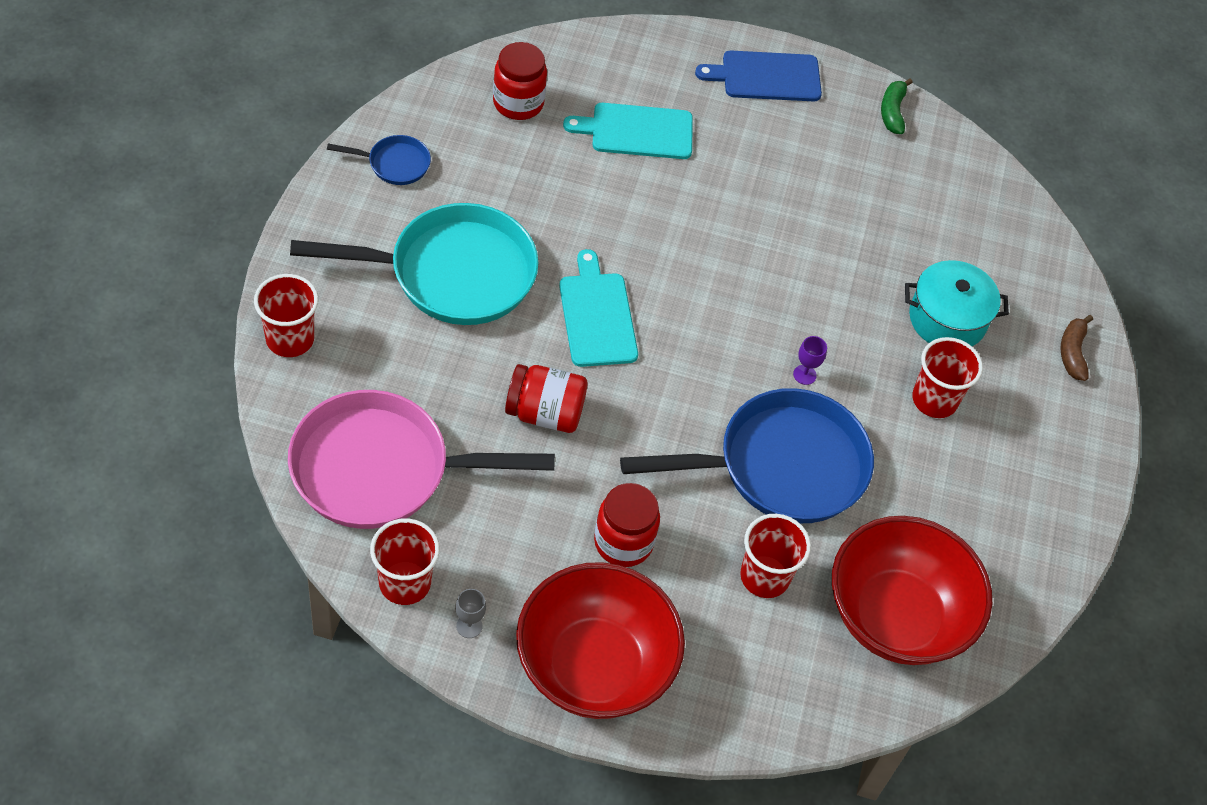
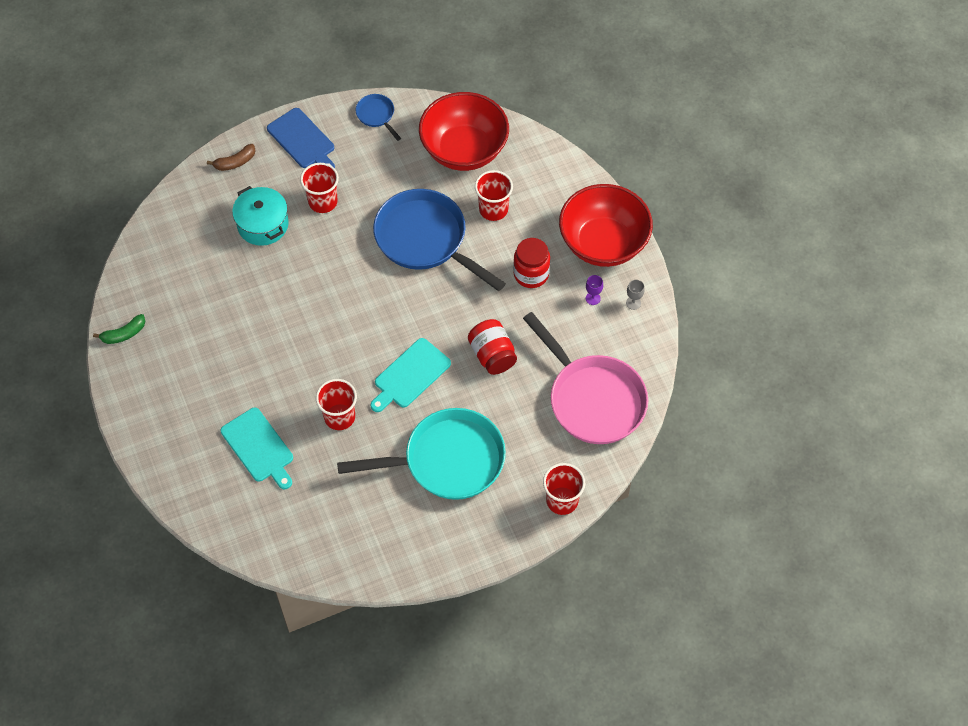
camera: 120 degrees left, 5 degrees up
turquoise pan [290,203,539,325] -> turquoise pan turned 120 degrees clockwise [337,408,506,500]
blue pan [327,135,431,185] -> blue pan moved to [355,94,401,141]
red cup [370,518,440,605] -> red cup moved to [316,379,357,430]
red jar [493,42,547,120] -> none
blue cutting board [695,51,822,101] -> blue cutting board moved to [267,108,335,168]
purple goblet [793,336,827,385] -> purple goblet moved to [586,275,603,305]

